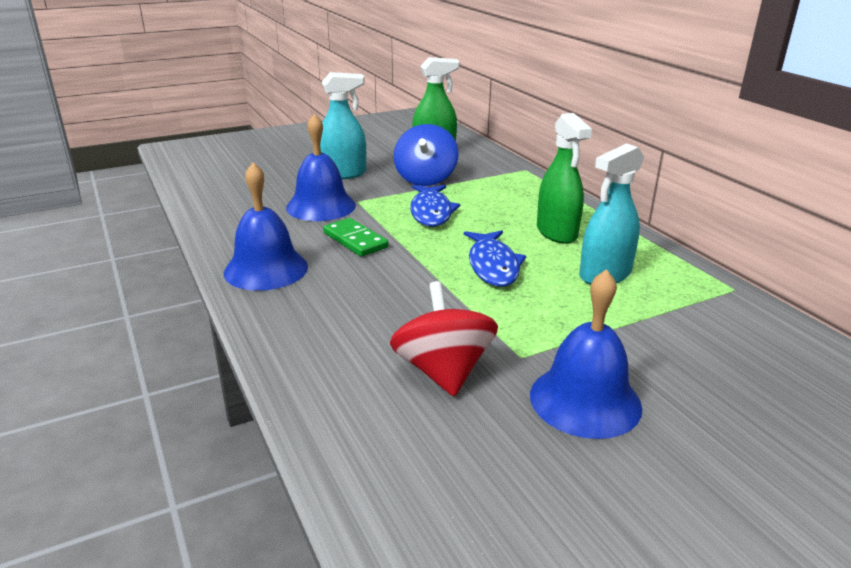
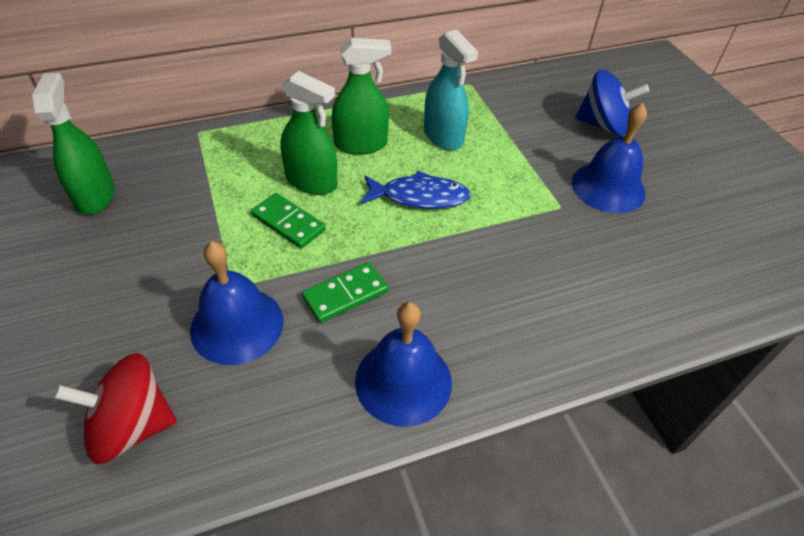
camera: 85 degrees left, 20 degrees up
turquoise spray bottle [320,72,366,179] -> none
red spinning top [390,281,498,397] -> red spinning top moved to [53,353,177,464]
blue spinning top [394,124,458,186] -> blue spinning top moved to [575,70,649,136]
blue fish [410,185,460,227] -> green domino [251,193,326,249]
none -> green spray bottle [280,71,337,195]

